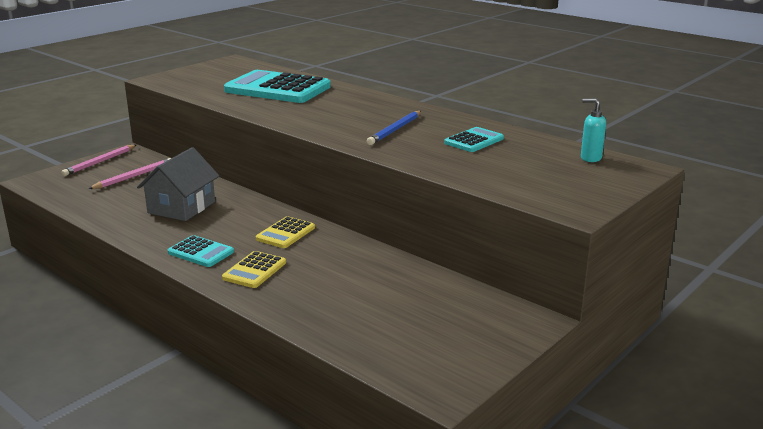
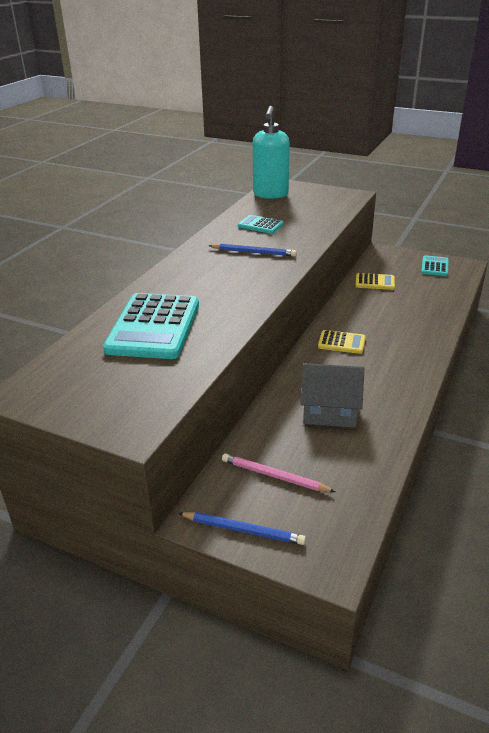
camera: 105 degrees left, 10 degrees up
pink pencil [61,145,136,176] -> blue pencil [178,512,306,545]
turquoise calculator [168,235,234,267] -> turquoise calculator moved to [421,255,449,276]
yellow calculator [222,251,286,288] -> yellow calculator moved to [355,273,395,290]
turquoise soap dispenser [581,98,606,162] -> turquoise soap dispenser [253,106,290,199], size x2.17

